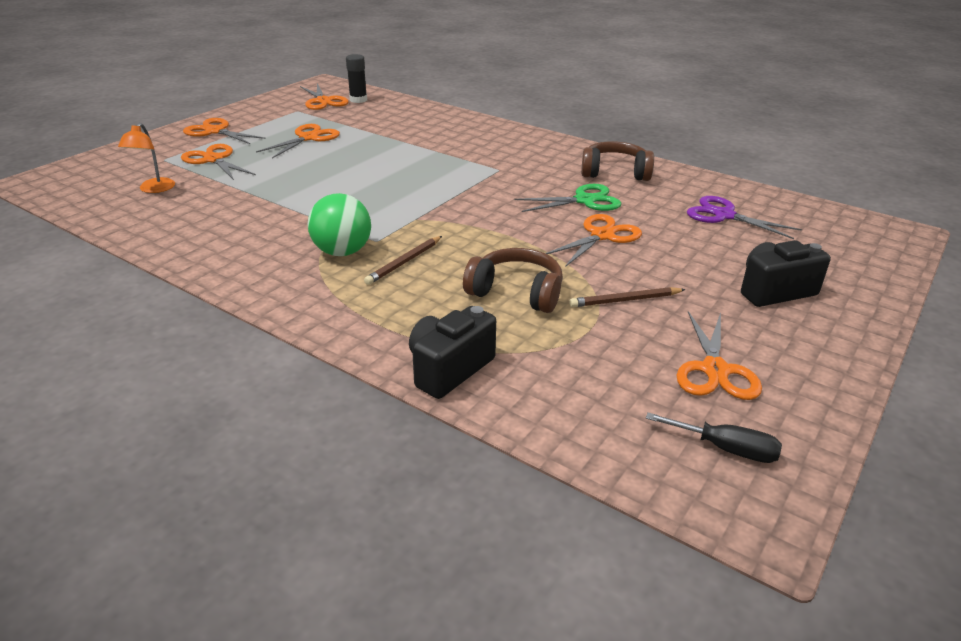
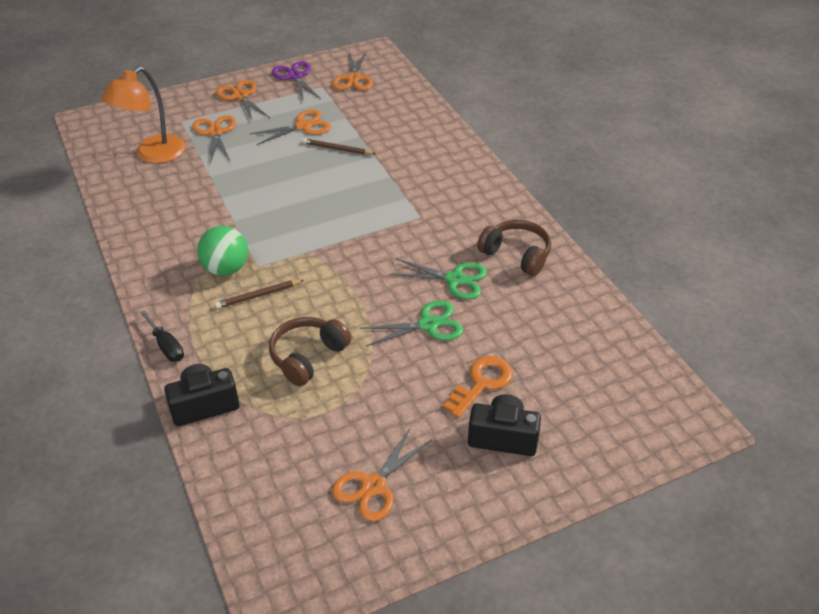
camera: 30 degrees right, 10 degrees up
orange lamp [118,123,175,193] -> orange lamp [101,67,186,163], size x1.77
black glue stick [346,54,367,103] -> none
brown headphones [463,248,563,313] -> brown headphones turned 105 degrees counterclockwise [269,317,351,386]
orange scissors [545,214,642,267] -> green scissors [360,300,463,346]
brown pencil [569,287,686,307] -> brown pencil moved to [302,138,376,155]
black screwdriver [646,412,782,463] -> black screwdriver moved to [140,311,184,362]
purple scissors [687,196,802,239] -> purple scissors moved to [272,61,321,100]
none -> orange key [443,356,513,418]

